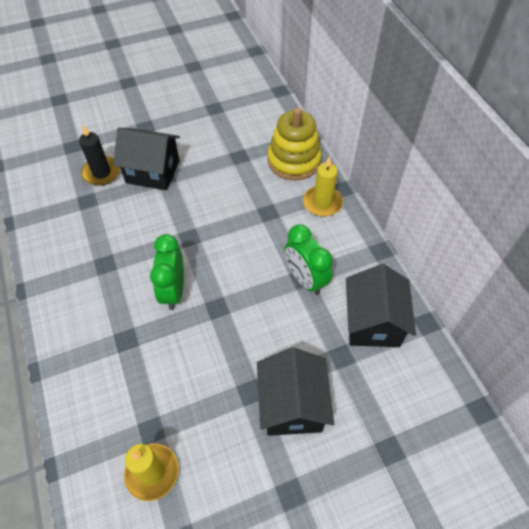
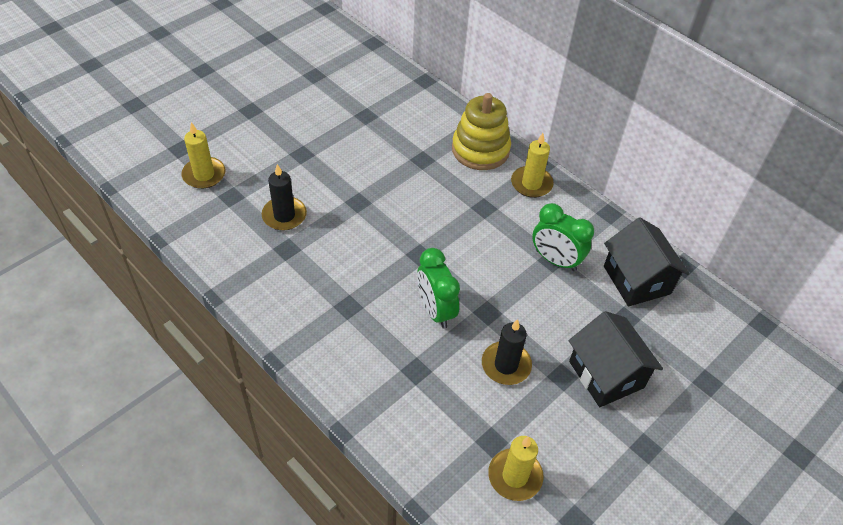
camera: 25 degrees left, 5 degrees down
black house [113,128,180,190] -> none
none -> yellow candle [182,122,225,189]
none -> black candle [482,319,532,385]

